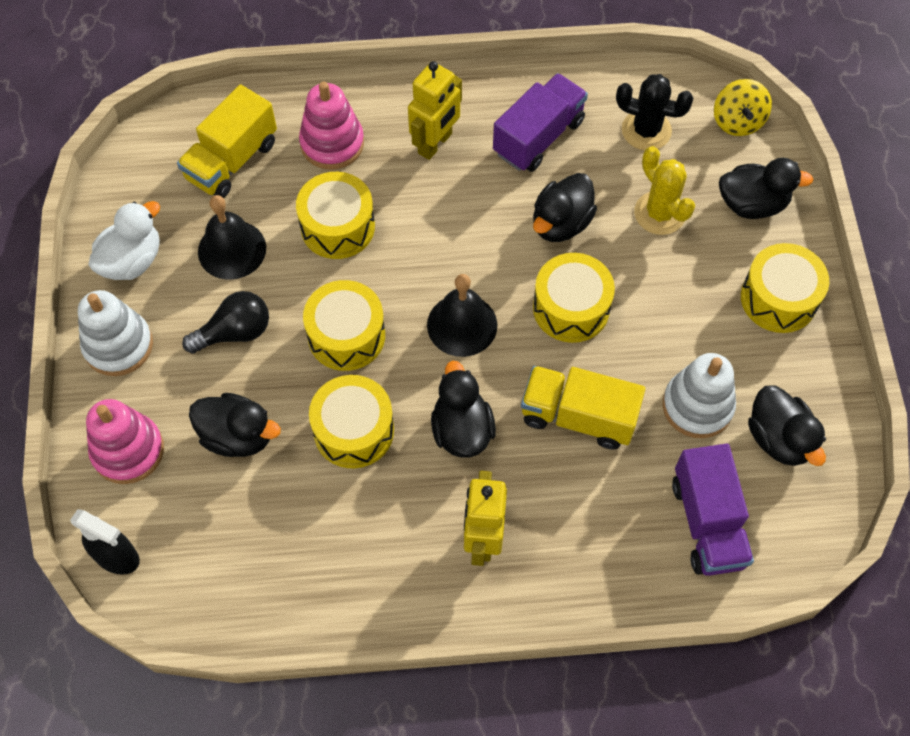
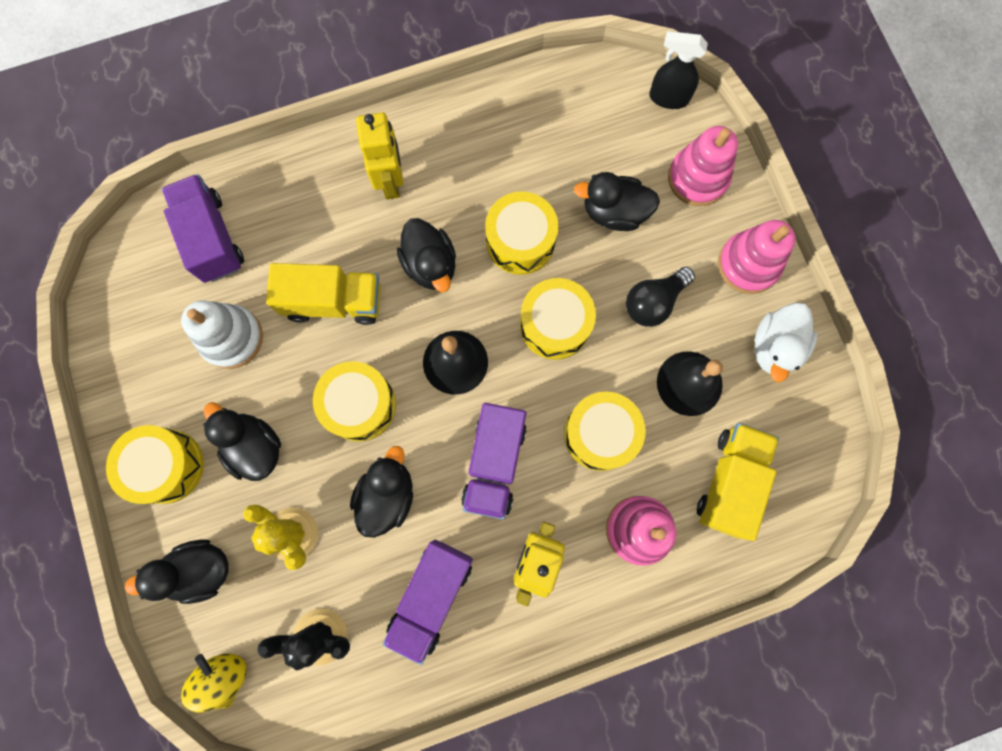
camera: 165 degrees right, 15 degrees up
white stacking toy [78,290,153,376] -> pink stacking toy [718,220,795,294]
black duck [748,385,826,466] -> black duck moved to [203,402,281,481]
none -> purple truck [461,403,527,520]

